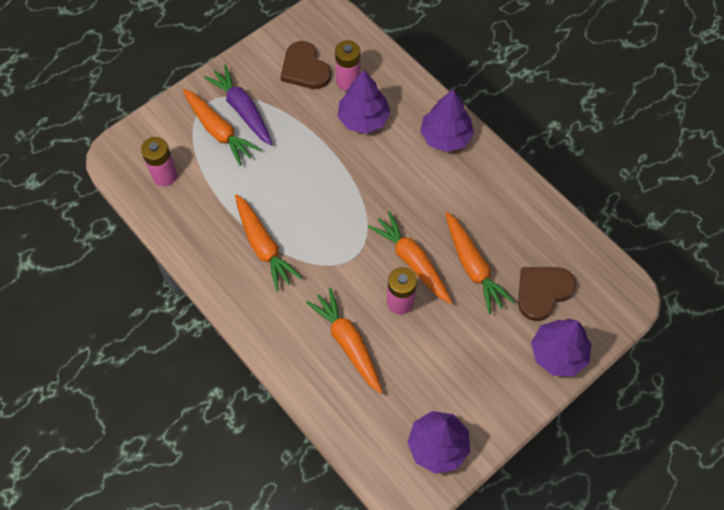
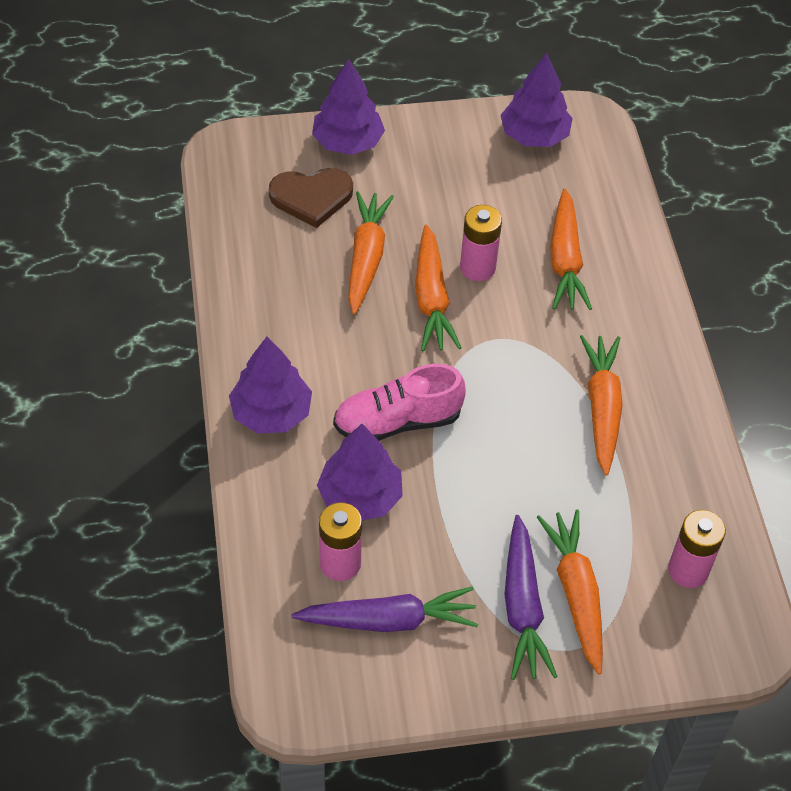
camera: 150 degrees left, 10 degrees down
brown heart [281,41,331,89] -> purple carrot [292,586,478,632]
none -> pink shoe [333,364,466,441]

